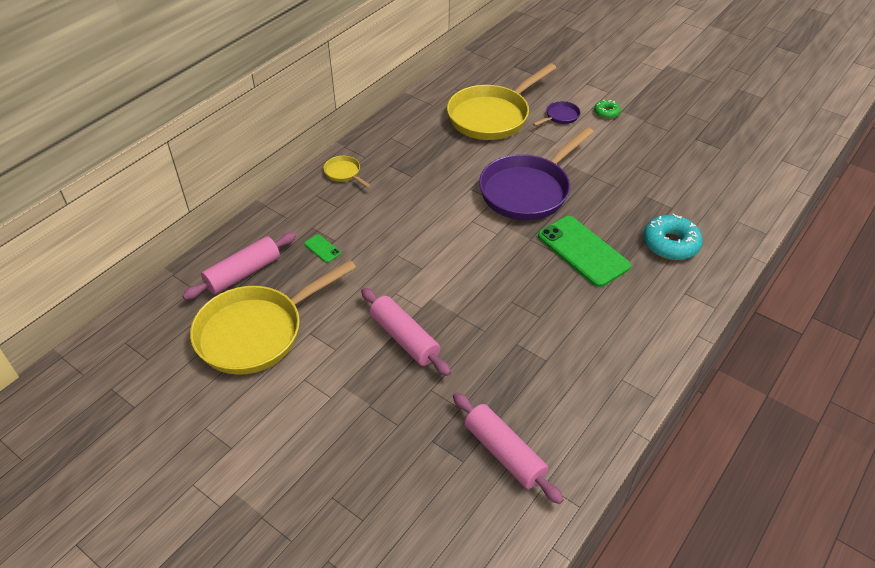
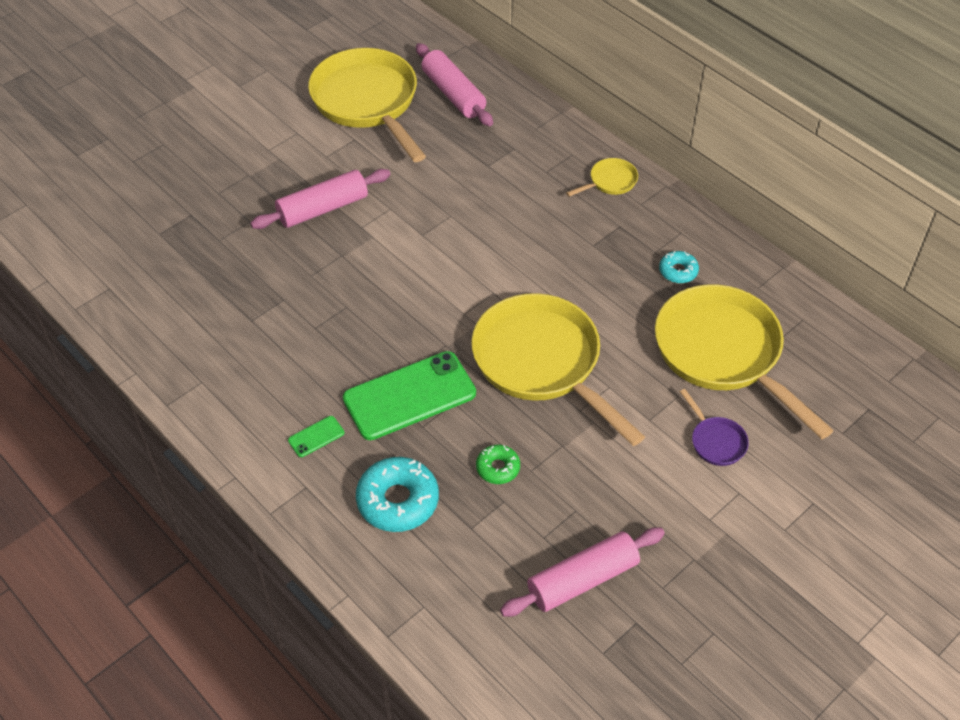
camera: 100 degrees right, 5 degrees up
green phone [304,234,341,263] -> green phone moved to [288,416,345,457]
pink rolling pin [453,392,564,504] -> pink rolling pin moved to [500,527,665,617]
purple pan [479,127,594,220] -> yellow pan [471,293,645,446]
green donut [594,99,621,119] -> green donut moved to [476,445,520,484]
none -> turquoise donut [659,251,699,283]

